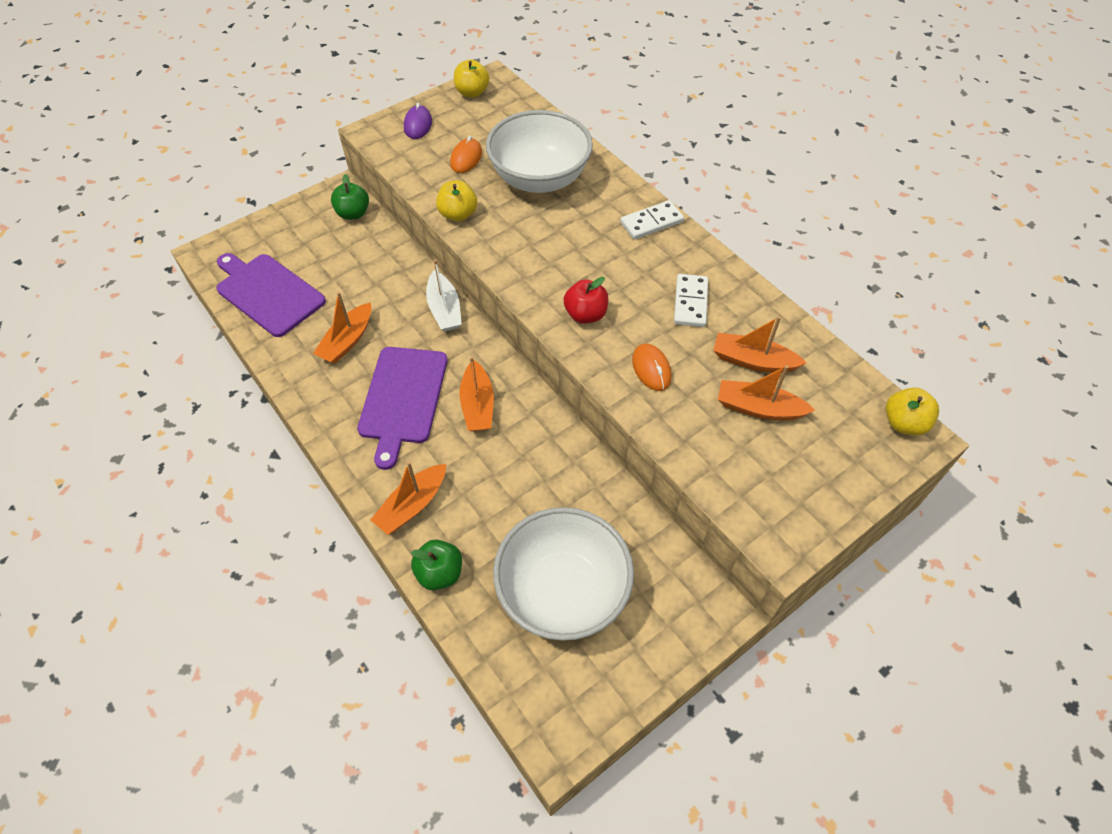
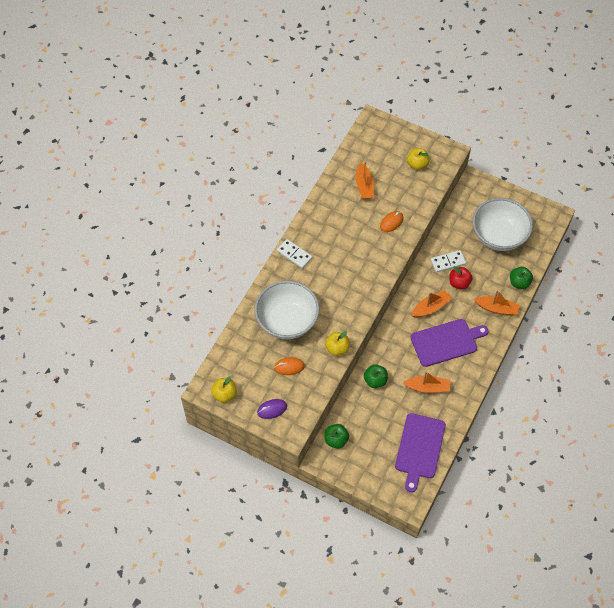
camera: 115 degrees left, 5 degrees up
white boat [426,259,462,332] -> none
red apple [564,277,608,324] -> red apple moved to [449,266,473,290]
white domino [674,274,708,327] -> white domino moved to [431,250,466,273]
orange boat [718,365,815,420] -> none
yellow apple [886,388,939,436] -> yellow apple moved to [407,148,429,170]
none -> green apple [364,364,388,388]

